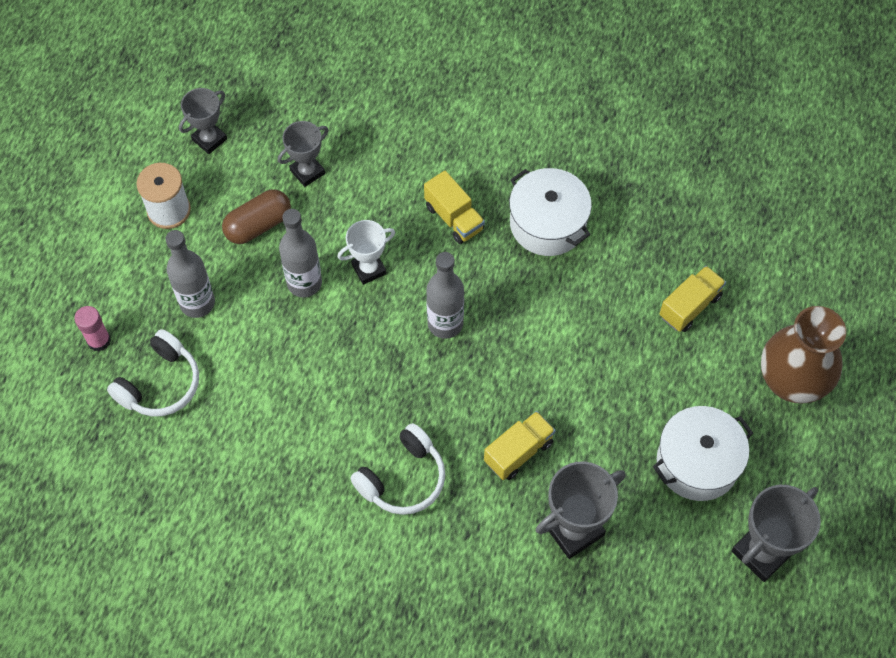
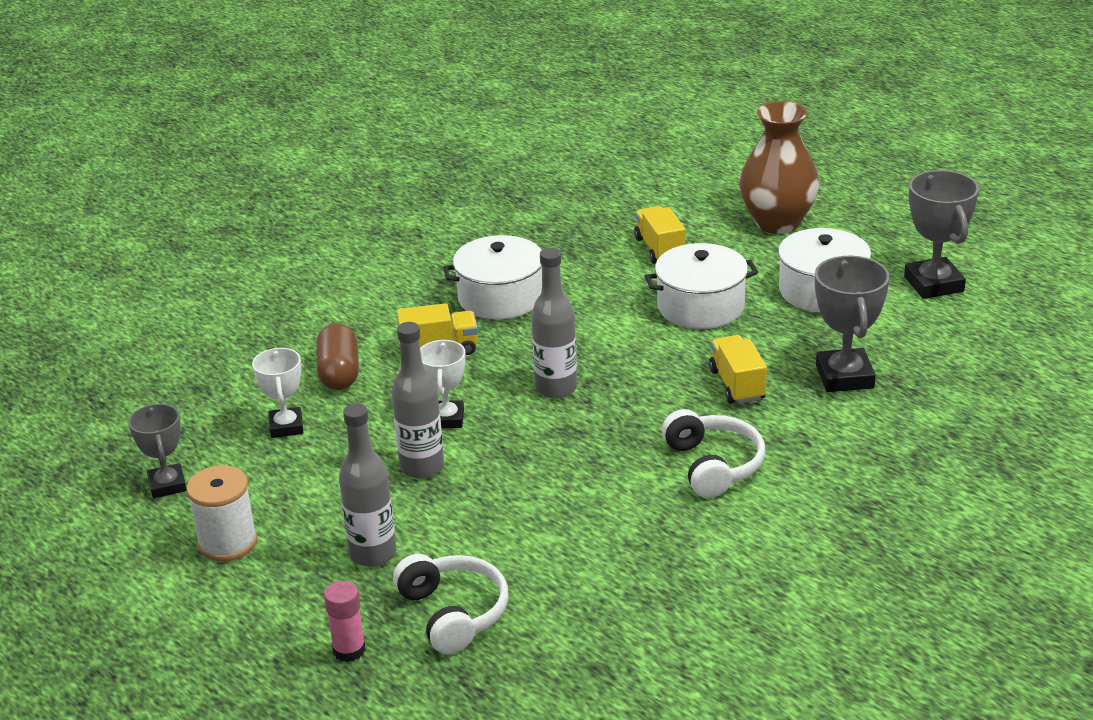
camera: 60 degrees left, 30 degrees down
brown capsule [222,189,291,244] -> brown capsule moved to [316,323,359,390]
grey trophy [278,121,329,187] -> white trophy [252,348,303,438]
none -> white pot [644,243,758,329]

